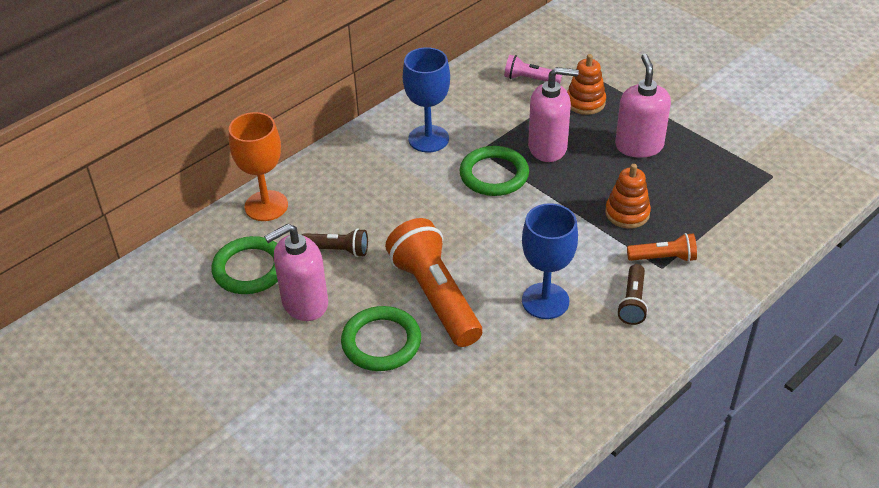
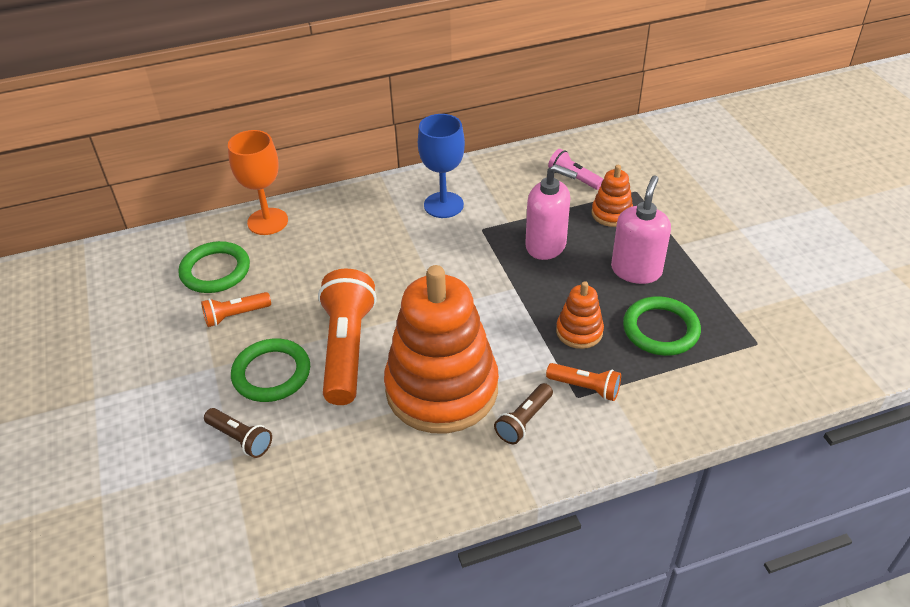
camera: 25 degrees right, 0 degrees up
pink soap dispenser [264,223,328,321] -> orange flashlight [201,292,271,327]
brown flashlight [302,228,368,257] -> brown flashlight moved to [204,408,272,458]
green ring [460,146,529,196] -> green ring moved to [623,296,701,356]
blue goblet [522,203,578,319] -> orange stacking toy [384,265,499,433]

